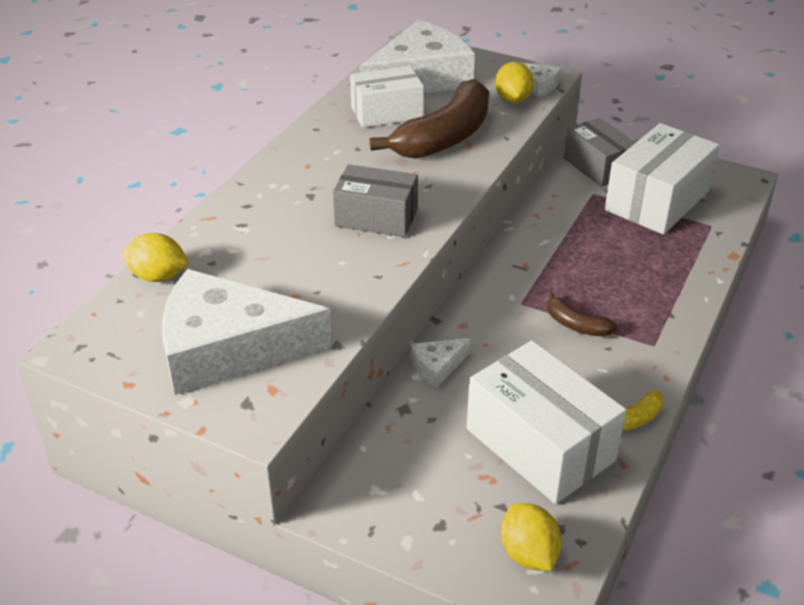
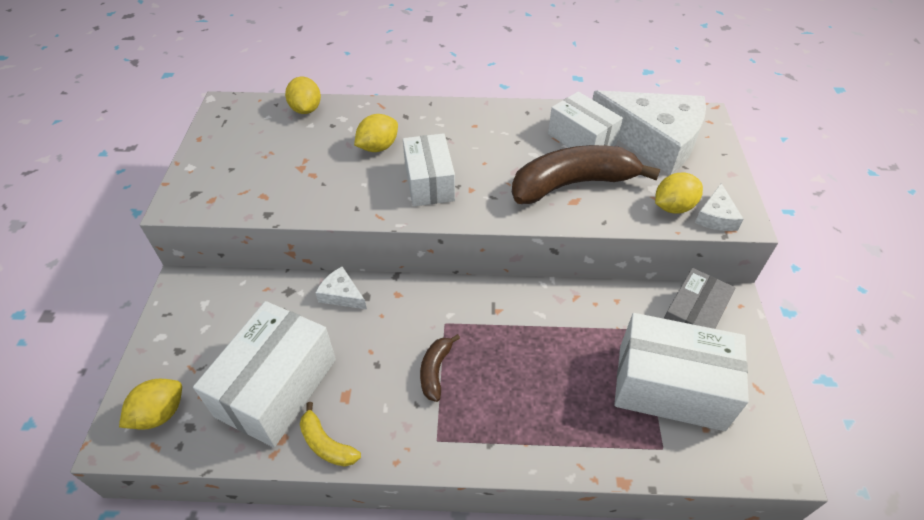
camera: 65 degrees right, 10 degrees up
white cheese [162,269,332,395] -> none
grey box [333,164,418,237] -> white box [403,133,455,206]
brown banana [370,79,489,159] -> brown banana turned 150 degrees clockwise [512,145,660,204]
none -> yellow lemon [354,114,398,152]

